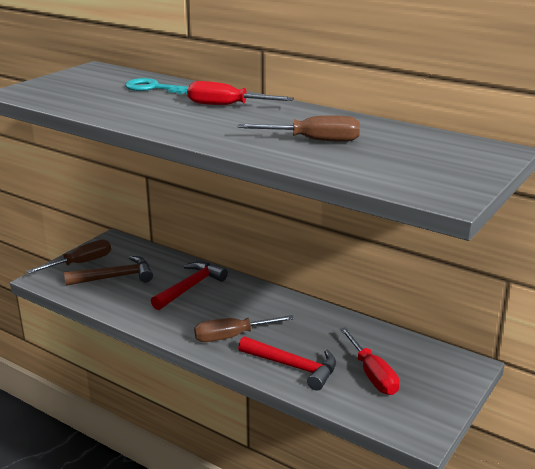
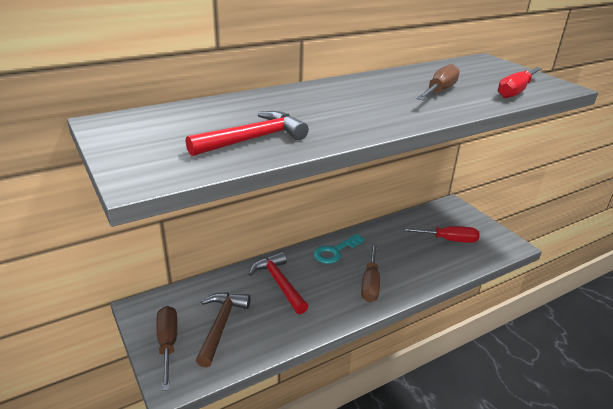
camera: 65 degrees left, 5 degrees up
turquoise key [125,78,188,94] -> turquoise key moved to [314,234,365,264]
red screwdriver [187,81,294,105] -> red screwdriver moved to [498,67,542,98]
red hammer [238,336,336,391] -> red hammer moved to [186,111,309,156]

